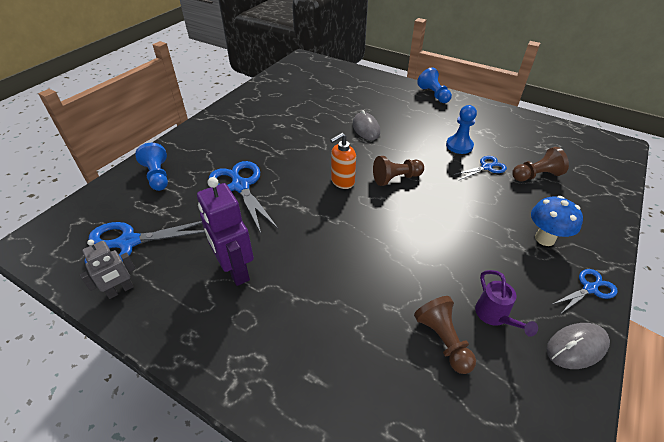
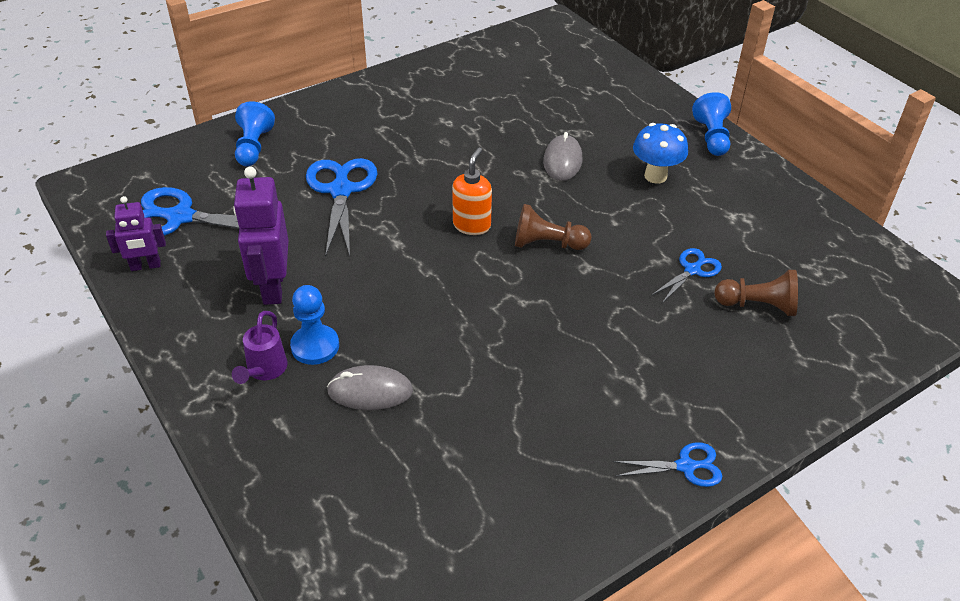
camera: 25 degrees right, 0 degrees up
grey robot [80,239,135,299] -> purple robot [106,196,166,271]
orange soap dispenser [330,133,356,189] -> orange soap dispenser turned 120 degrees clockwise [452,147,492,235]
brown pawn [414,296,476,374] -> none
blue pawn [446,105,477,154] -> blue pawn moved to [290,285,339,365]
blue scissors [454,156,507,180] -> blue scissors turned 45 degrees counterclockwise [651,248,722,303]
purple watering can [475,270,538,337] -> purple watering can moved to [232,311,288,384]
blue mushroom [531,196,583,246] -> blue mushroom moved to [633,123,688,184]
grey mouse [547,323,610,369] -> grey mouse moved to [327,365,413,410]

